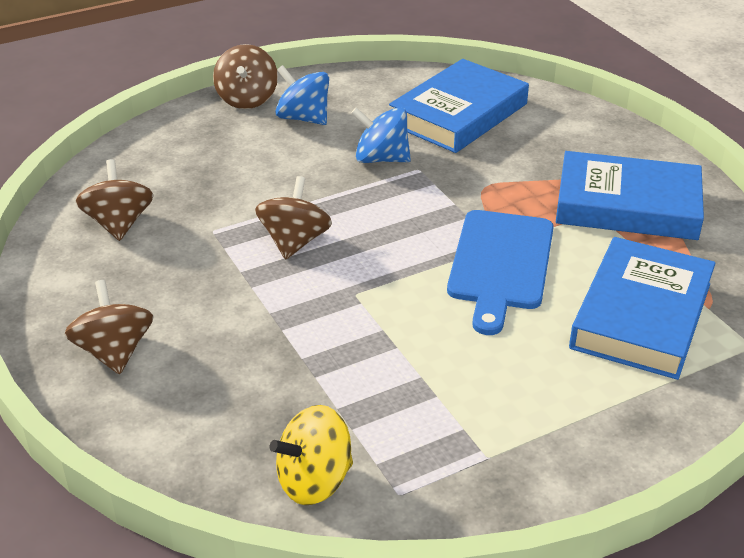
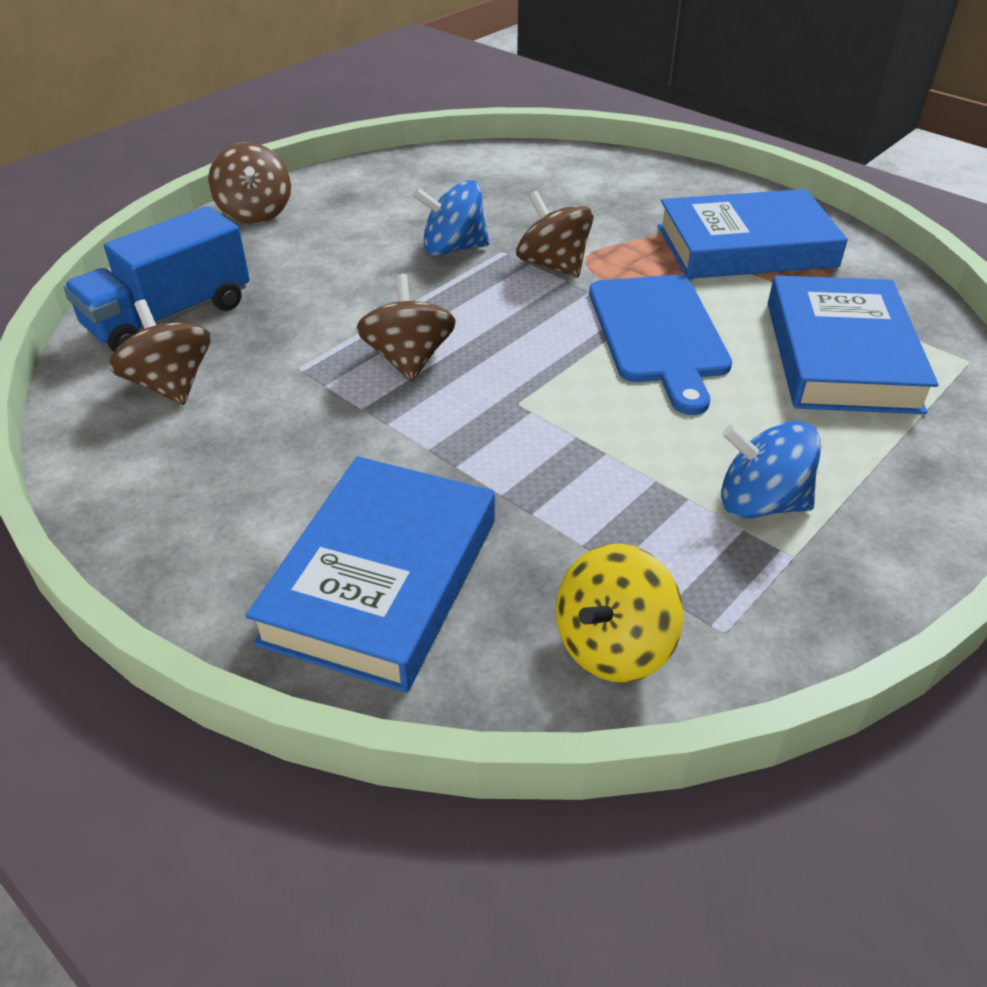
camera: 20 degrees left, 5 degrees up
brown spinning top [64,280,153,374] -> brown spinning top moved to [516,191,594,278]
blue spinning top [275,65,329,125] -> blue spinning top moved to [721,421,821,518]
blue book [389,59,529,153] -> blue book moved to [246,456,495,693]
none -> blue truck [63,206,250,352]

